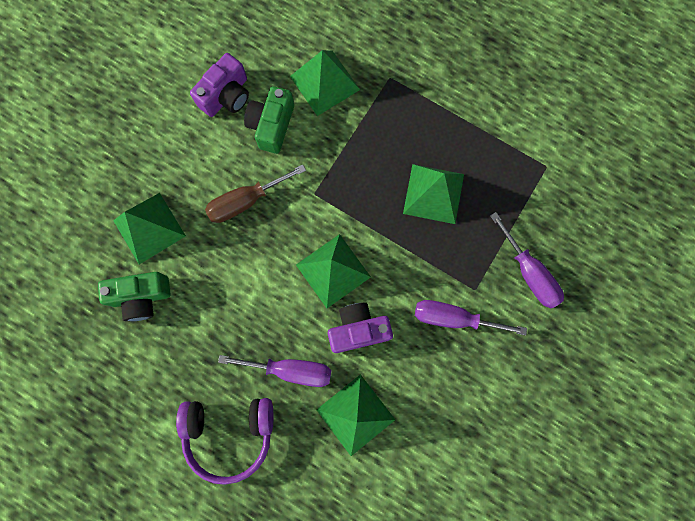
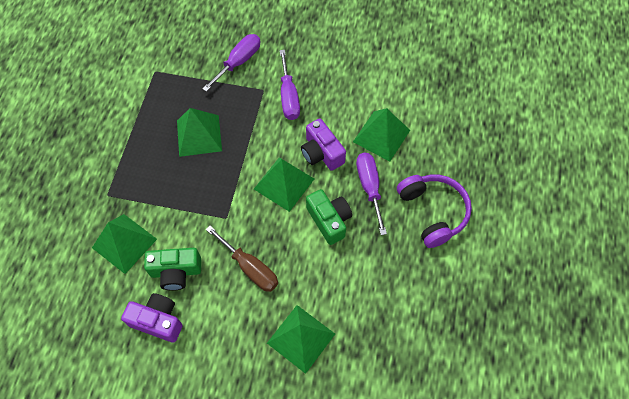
camera: 110 degrees left, 15 degrees down
green camera [98,272,170,321] -> green camera moved to [306,189,352,245]

